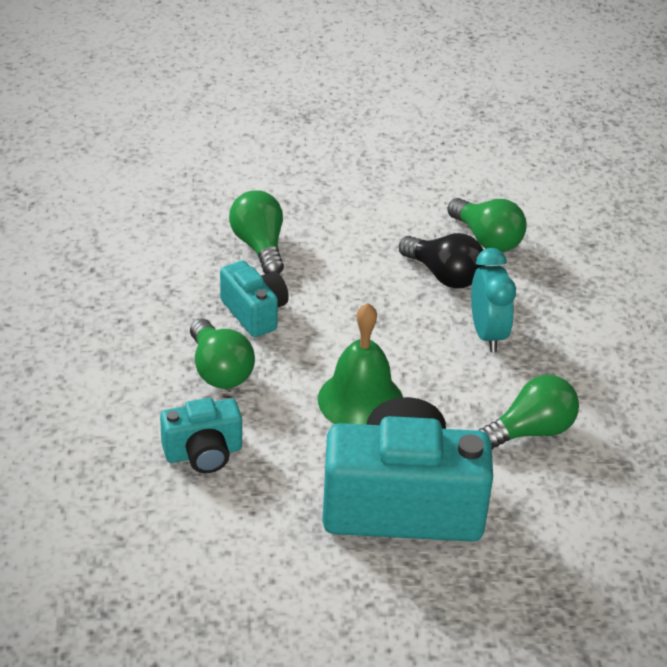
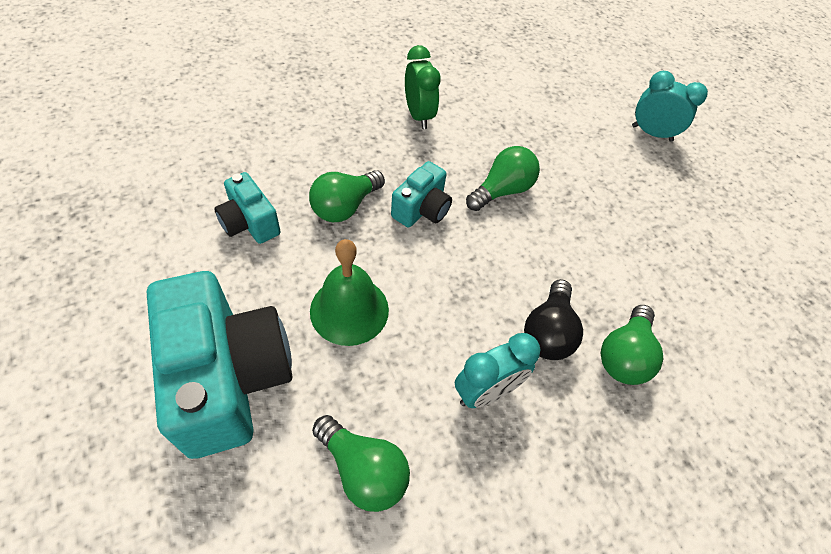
camera: 65 degrees right, 15 degrees up
none -> green clock [405,45,441,129]
none -> turquoise clock [632,71,708,142]

